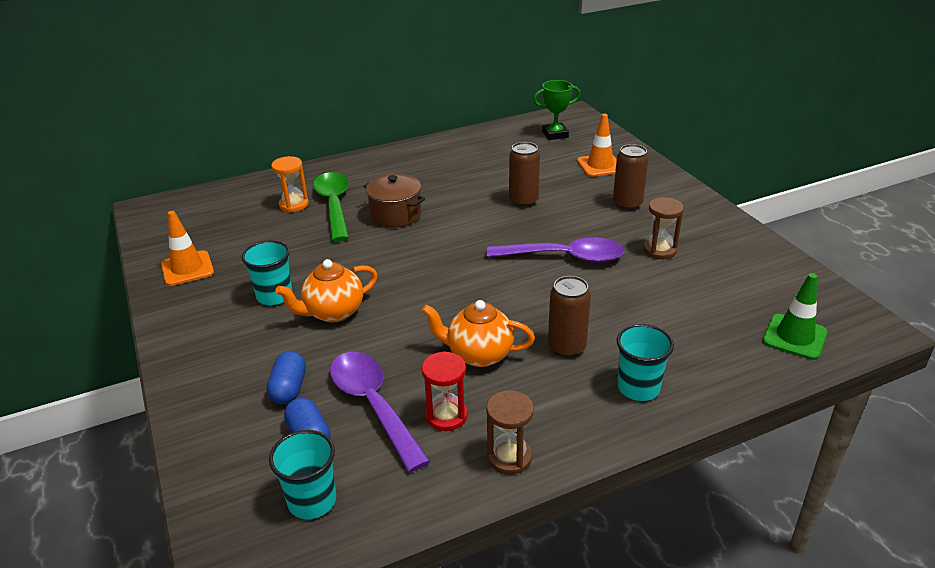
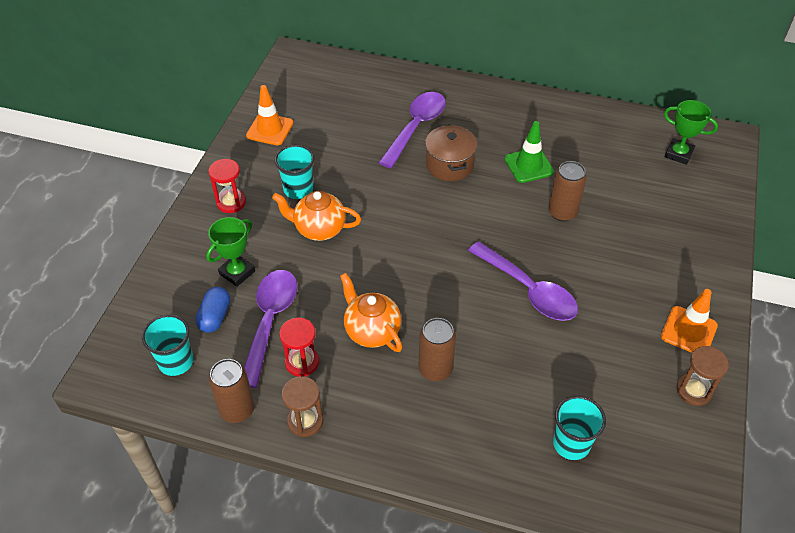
camera: 40 degrees right, 15 degrees up
blue capsule [267,351,306,405] -> green trophy [206,217,255,287]
orange hourglass [271,156,309,212] -> none
green spoon [313,172,349,242] -> purple spoon [379,92,446,168]
orange traffic cone [577,114,617,177] -> orange traffic cone moved to [661,289,718,353]
brown can [613,144,649,210] -> brown can moved to [209,359,255,423]
turquoise cup [617,324,674,401] -> turquoise cup moved to [553,396,606,460]
brown hourglass [643,197,684,259] -> brown hourglass moved to [676,346,729,406]
green traffic cone [763,273,828,360] -> green traffic cone moved to [505,121,554,183]
none -> red hourglass [209,159,246,213]

